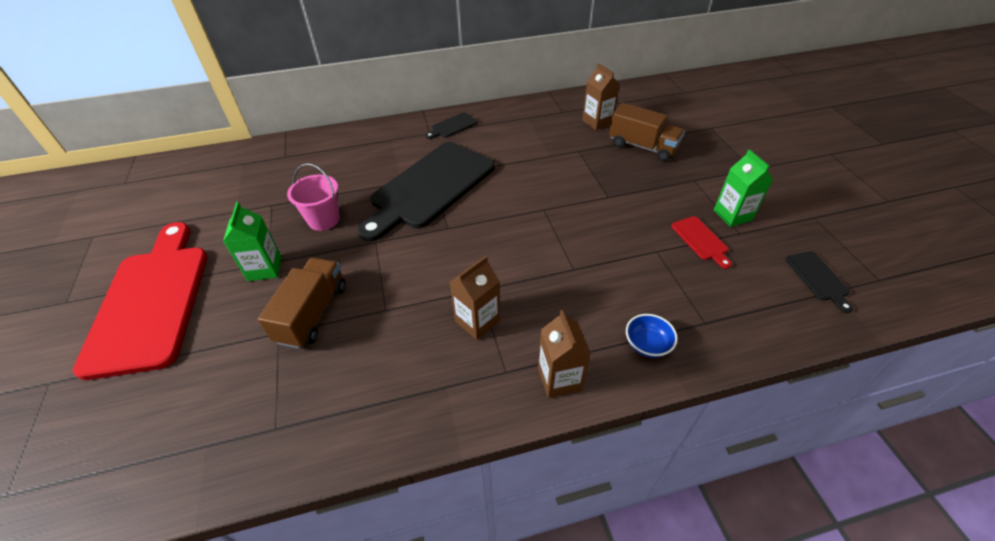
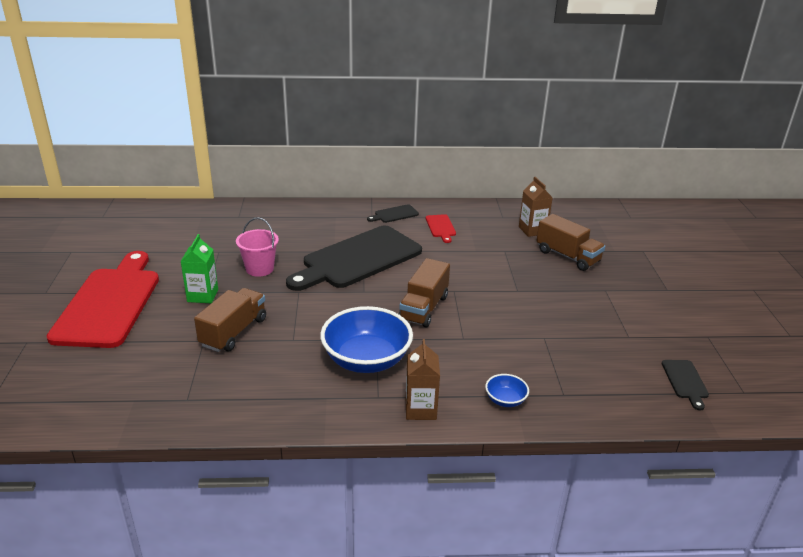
camera: 10 degrees right, 15 degrees down
brown carton [450,256,500,340] -> blue bowl [320,306,413,373]
red cutting board [671,216,732,269] -> red cutting board moved to [426,214,456,243]
green carton [714,149,773,227] -> none
none -> brown truck [399,258,450,327]

